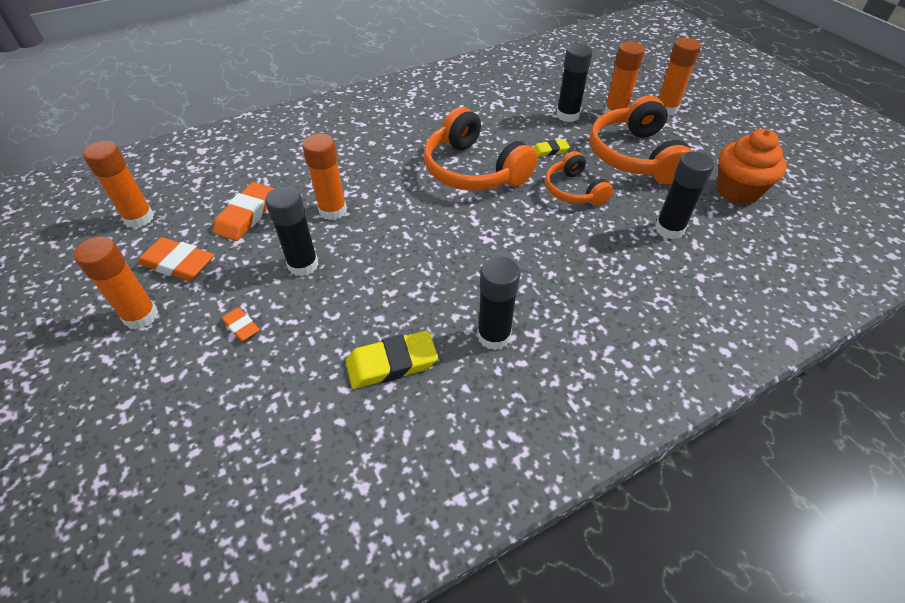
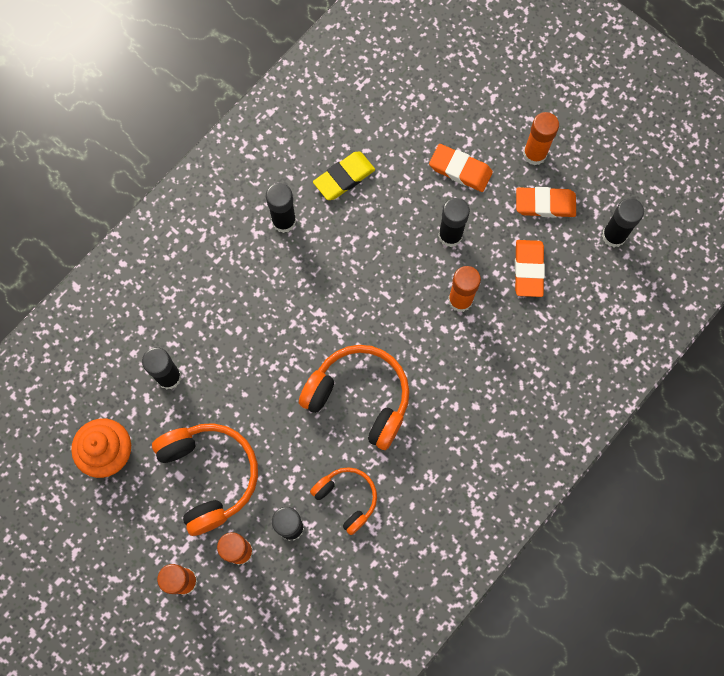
camera: 160 degrees right, 25 degrees up
orange glue stick [83,141,154,228] -> black glue stick [602,198,644,247]
orange eraser [221,307,260,342] -> orange eraser [429,144,493,192], size x1.81
yellow eraser [533,139,570,157] -> none
orange headphones [545,151,614,206] -> orange headphones moved to [310,467,377,535]

